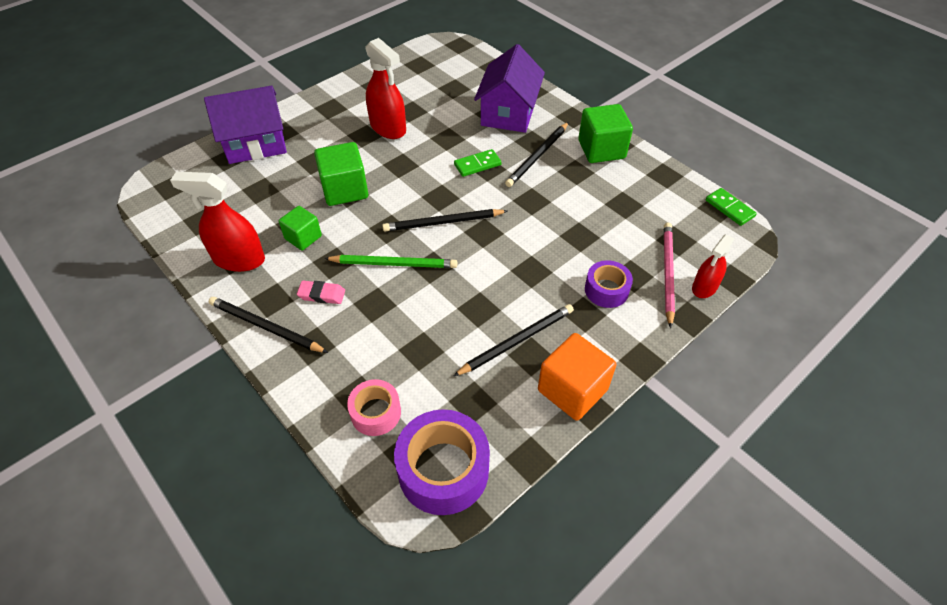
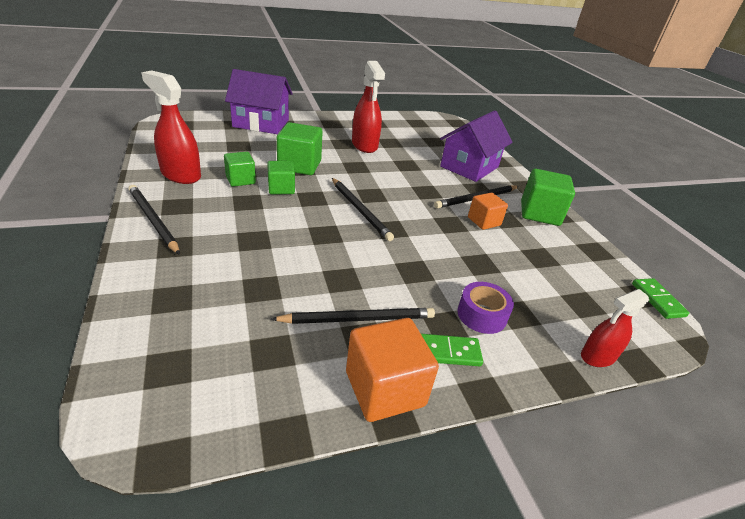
camera: 20 degrees right, 15 degrees down
pink eraser [297,281,345,304] -> none
green pencil [324,255,457,268] -> none
pink tape [347,379,401,436] -> none
black pencil [382,209,507,231] -> black pencil turned 135 degrees counterclockwise [332,178,394,241]
purple tape [394,409,490,515] -> none
green domino [454,149,502,177] -> green domino moved to [421,334,483,366]
pink pencil [664,223,675,328] -> none
none -> green cube [267,161,295,194]
none -> orange cube [468,193,508,230]

